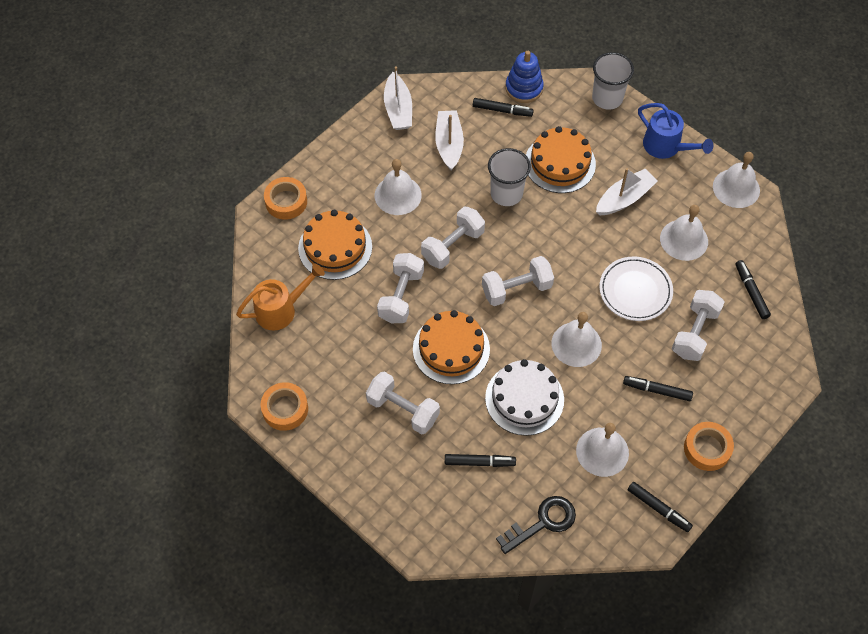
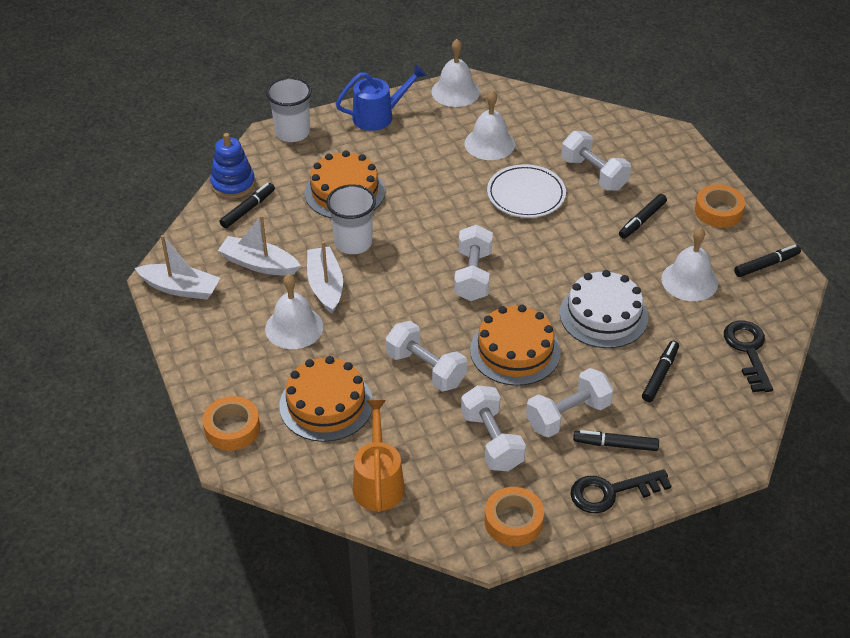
camera: 65 degrees left, 15 degrees down
white dumbbell [421,207,485,269] -> white dumbbell moved to [461,385,526,471]
white bell [551,312,602,367] -> none
white boat [596,168,658,215] -> white boat moved to [307,241,343,314]
black marker [735,260,771,319] -> black marker moved to [573,430,659,451]
none -> black key [570,469,672,513]

